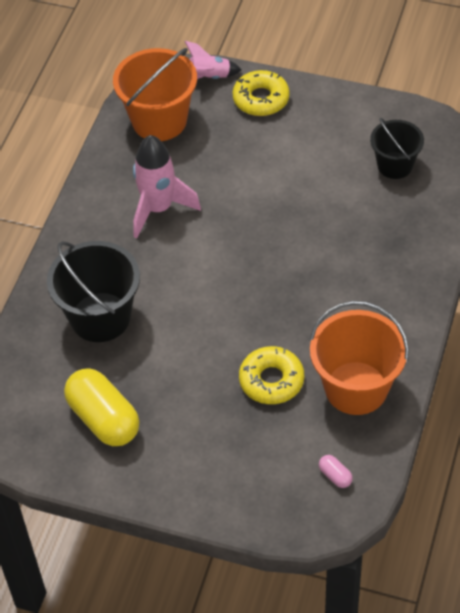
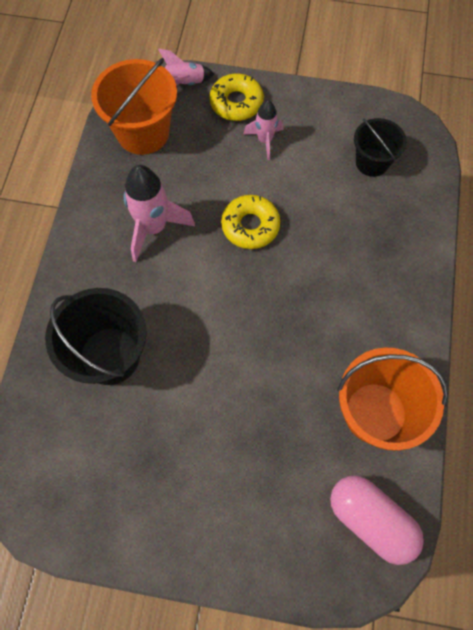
camera: 10 degrees left, 15 degrees up
yellow capsule [64,369,139,446] -> none
yellow donut [239,346,304,404] -> yellow donut moved to [221,195,280,249]
pink capsule [319,455,353,488] -> pink capsule [330,476,424,565], size x2.41
none -> pink rocket [243,100,283,160]

